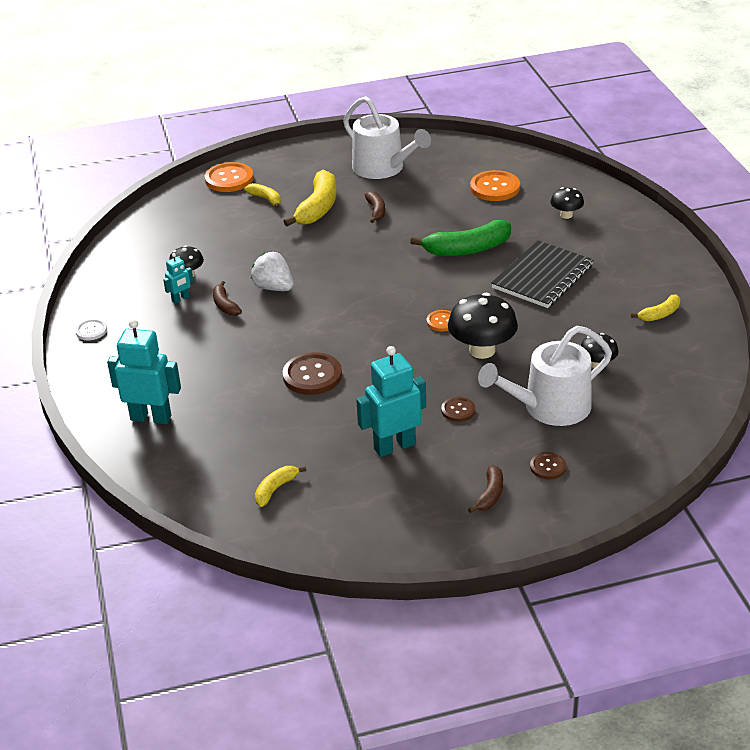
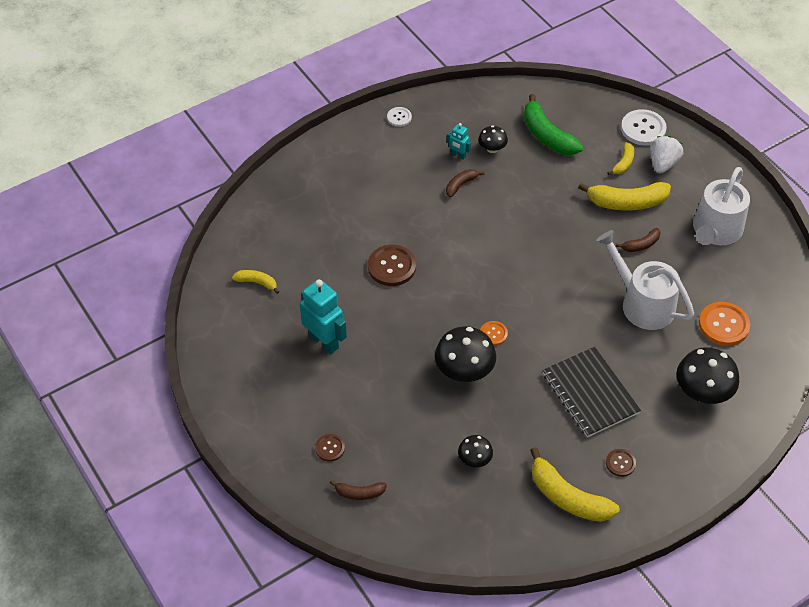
camera: 70 degrees right, 15 degrees up
turquoise robot [107,319,181,424] -> none
orange button [205,162,254,192] -> white button [621,109,667,146]
white strawberry [251,252,294,291] -> white strawberry moved to [650,136,683,174]
green banana [410,220,511,256] -> green banana moved to [524,94,583,155]
brown button [441,397,476,422] -> brown button moved to [606,449,636,477]
brown banana [468,465,503,513] -> brown banana moved to [330,480,387,500]
white watering can [478,326,612,426] -> white watering can moved to [596,230,694,330]
black notebook [491,240,594,308] -> black notebook turned 45 degrees clockwise [543,347,641,437]
black mushroom [550,187,584,219] -> black mushroom [676,347,739,404], size x1.82
yellow banana [631,295,680,321] -> yellow banana [530,447,620,522], size x1.88

